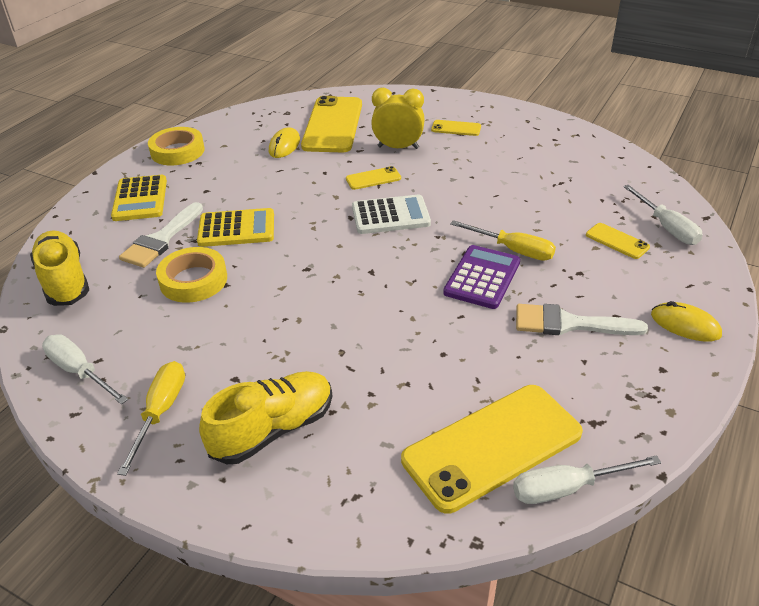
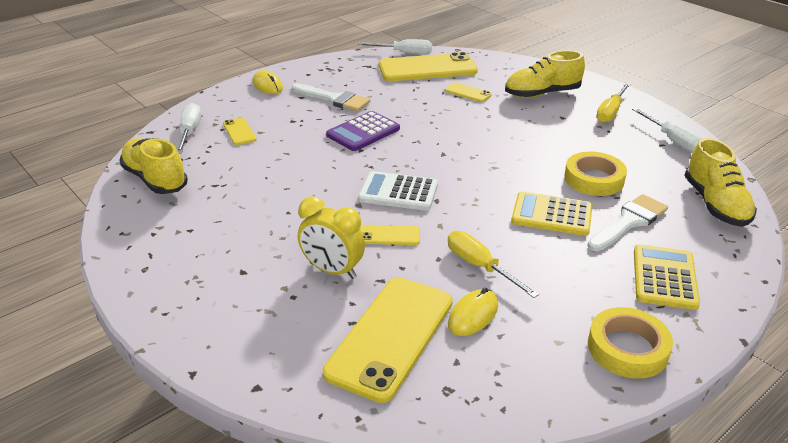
camera: 160 degrees left, 5 degrees down
yellow phone [431,120,481,136] -> yellow phone moved to [445,82,492,102]
yellow screwdriver [450,220,556,261] -> yellow screwdriver moved to [448,231,539,298]
none -> yellow shoe [119,138,188,194]

